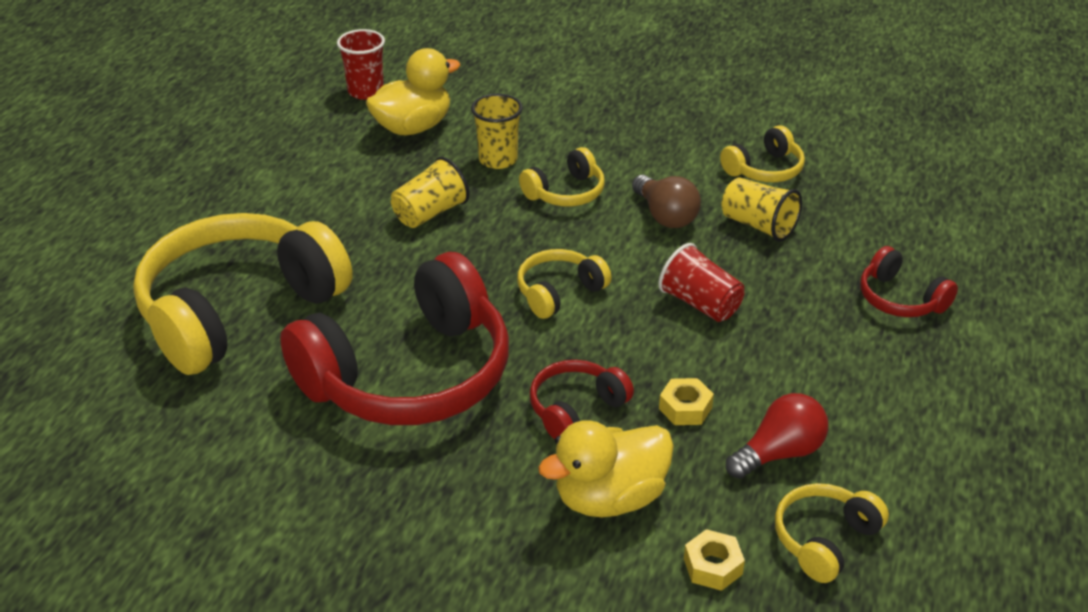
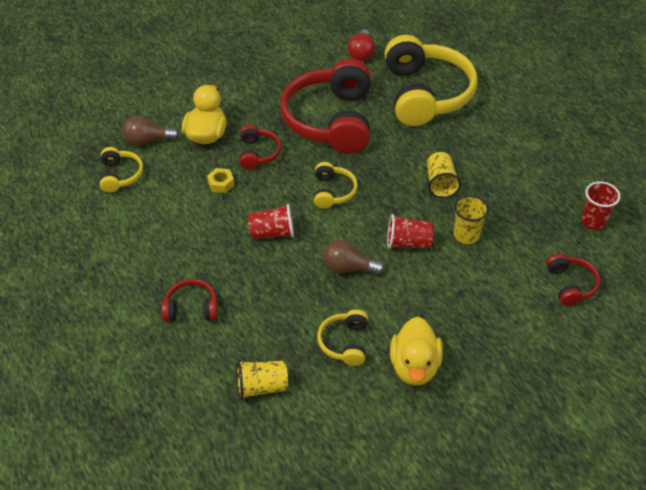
camera: 130 degrees right, 10 degrees up
yellow duck [366,48,460,136] -> yellow duck moved to [390,317,443,386]
yellow headphones [519,147,605,207] -> red cup [387,214,434,248]
yellow nut [684,529,745,591] -> brown light bulb [123,116,180,146]
yellow cup [722,177,802,242] -> yellow cup moved to [236,361,288,400]
red light bulb [726,393,828,479] -> red light bulb moved to [348,29,375,62]
none -> red headphones [546,253,600,306]

